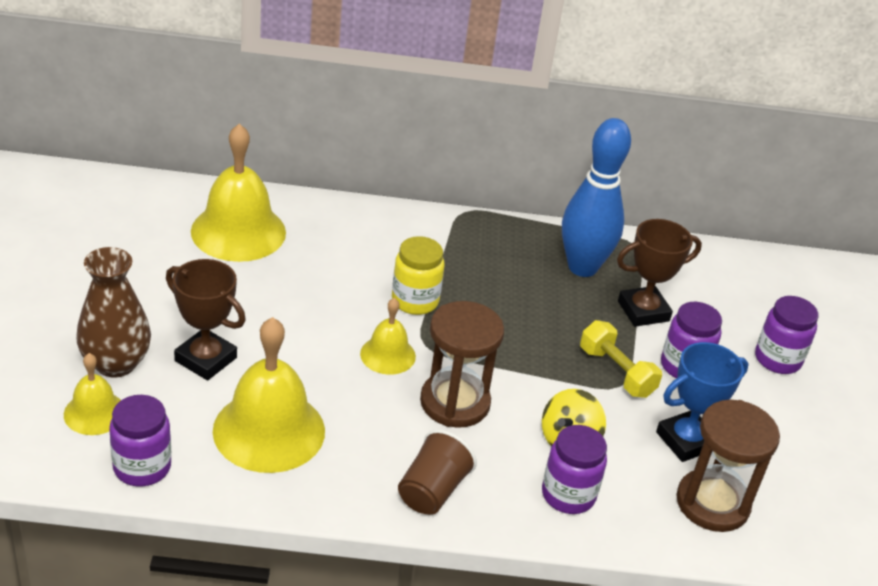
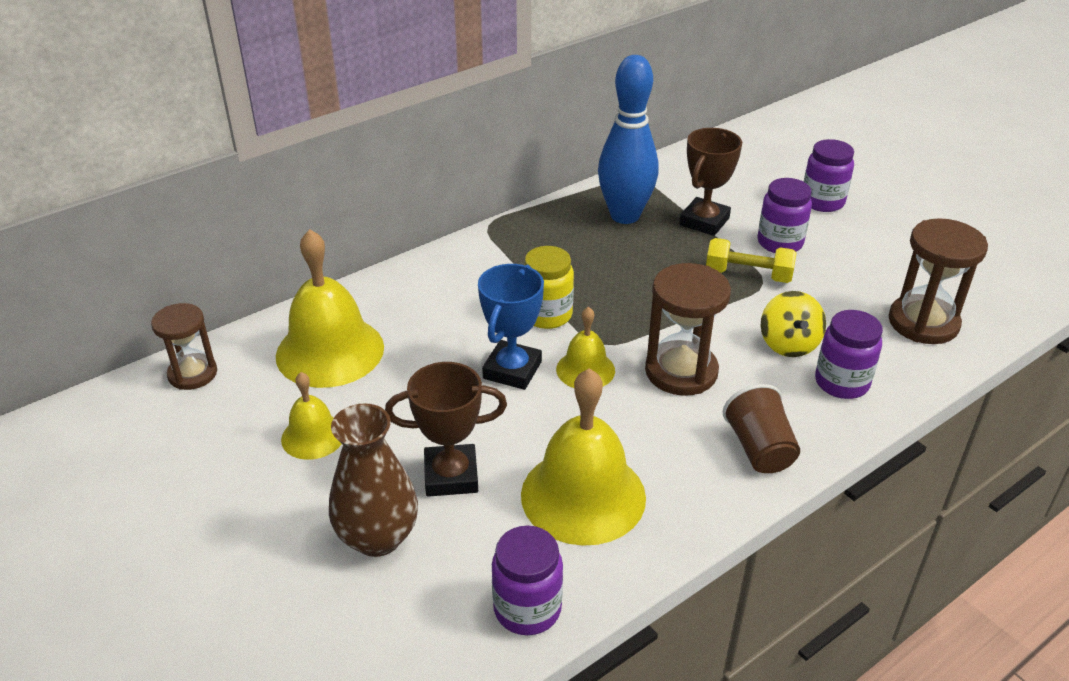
camera: 35 degrees left, 0 degrees up
yellow bell [64,353,121,435] -> yellow bell moved to [281,372,341,460]
blue trophy [656,342,748,462] -> blue trophy moved to [478,264,544,390]
none -> brown hourglass [151,303,217,390]

